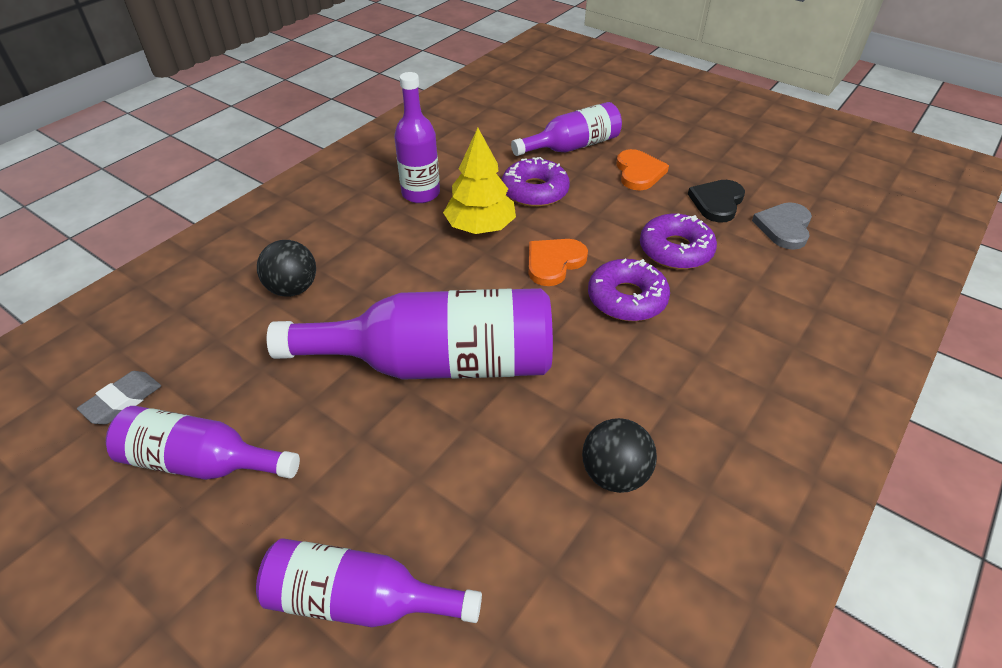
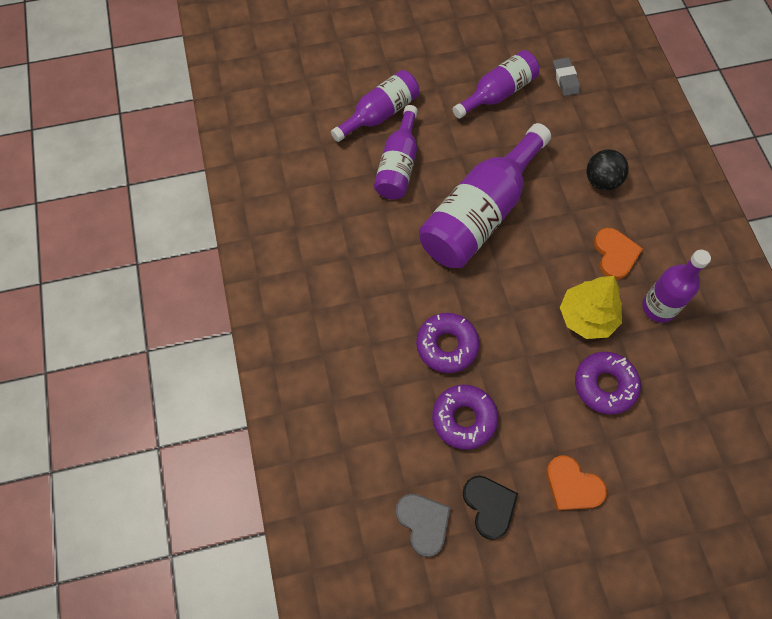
camera: 130 degrees right, 20 degrees up
purple bottle [511,102,622,156] -> purple bottle moved to [374,105,418,200]
orange heart [529,239,588,286] -> orange heart moved to [594,228,643,280]
black ball [582,418,657,493] -> none

